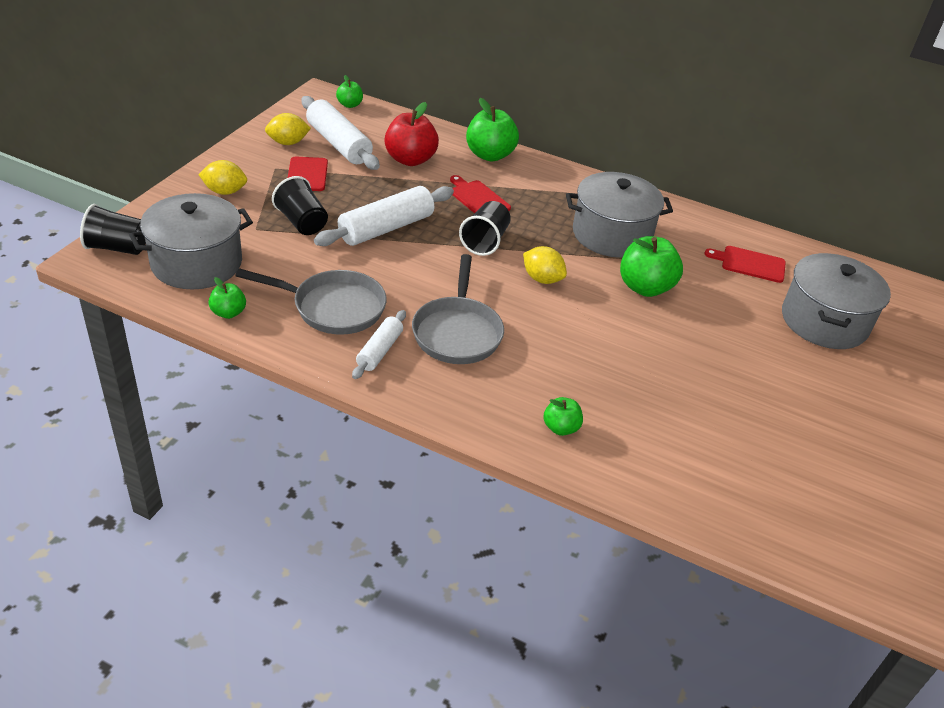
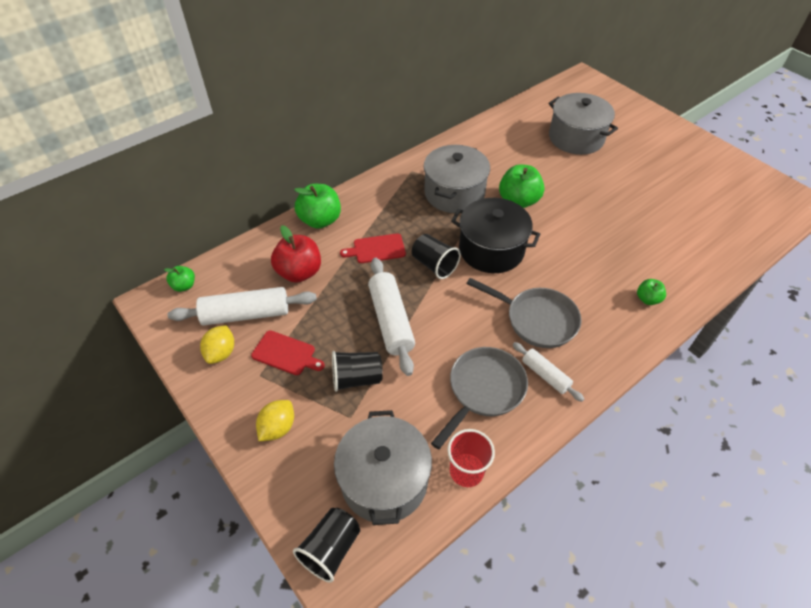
camera: 60 degrees left, 10 degrees up
green apple [209,277,246,319] -> red cup [447,429,495,487]
yellow lemon [523,246,567,284] -> black pot [451,198,540,273]
red cutting board [704,246,786,283] -> none

